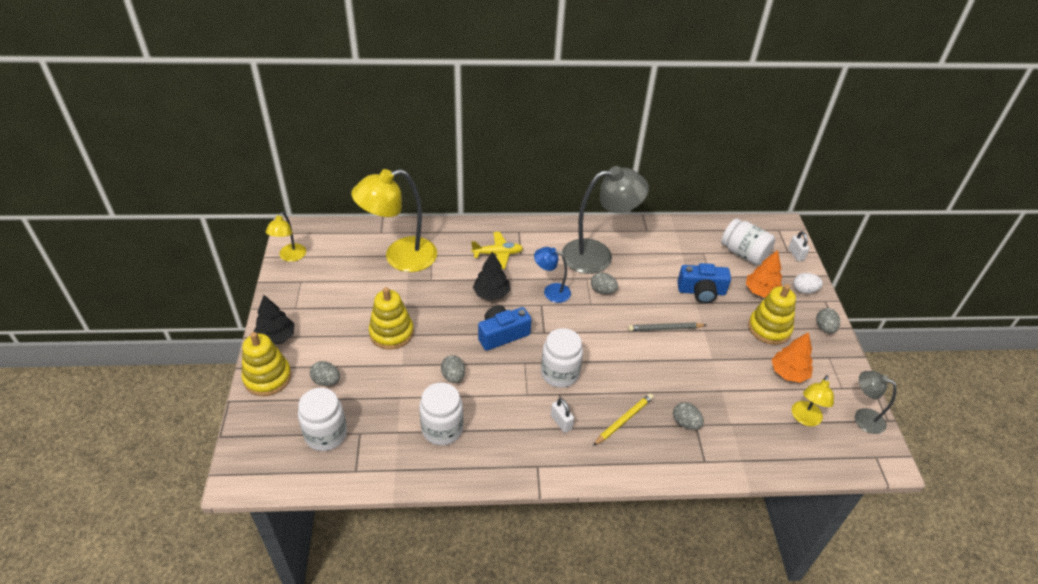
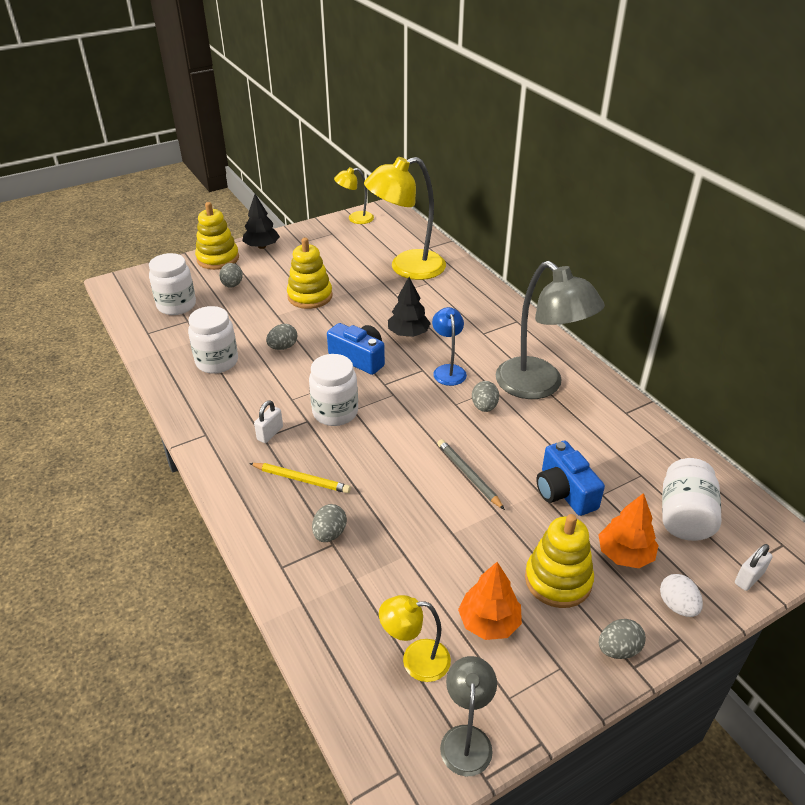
camera: 65 degrees right, 5 degrees down
yellow lamp [351,169,437,272] -> yellow lamp turned 60 degrees counterclockwise [364,157,446,280]
yellow plane [471,232,523,269] -> none

